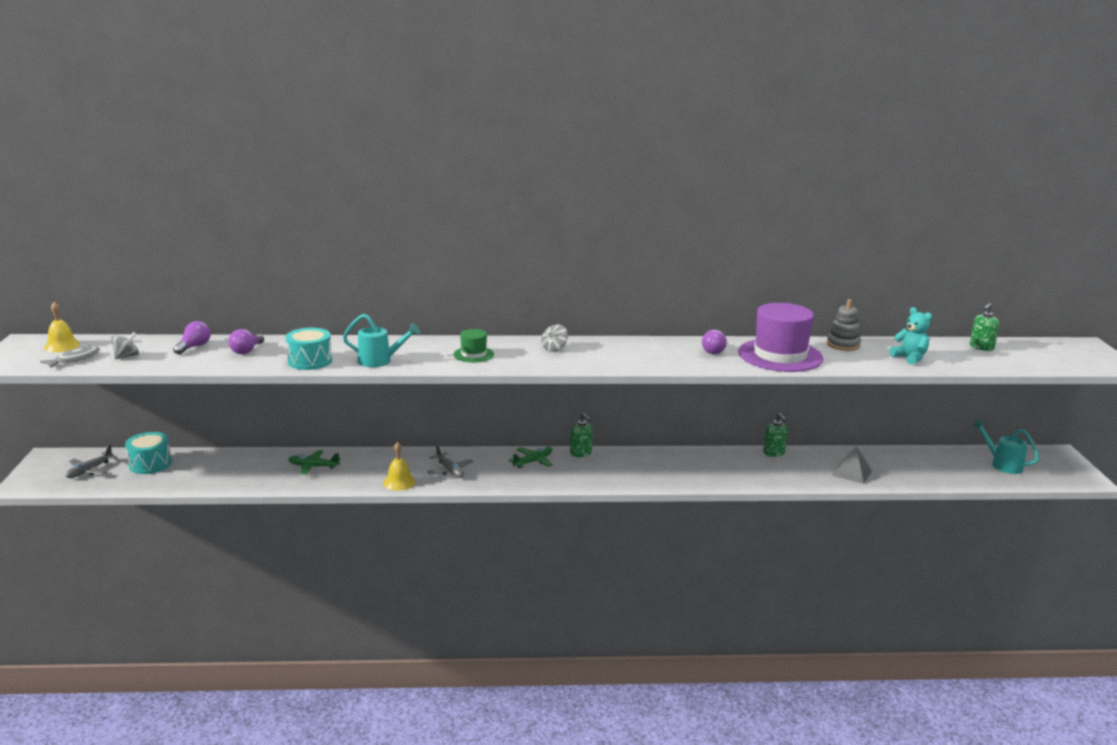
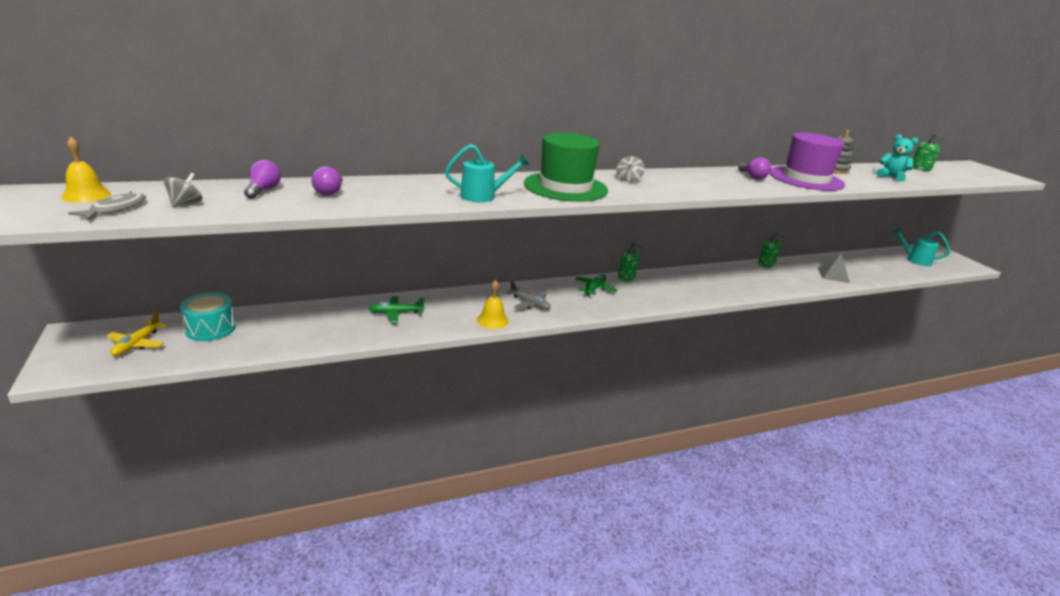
camera: 20 degrees left, 5 degrees up
grey plane [66,444,117,478] -> yellow plane [107,311,168,356]
turquoise drum [285,328,332,370] -> none
green hat [454,329,494,362] -> green hat [524,133,608,202], size x2.10

